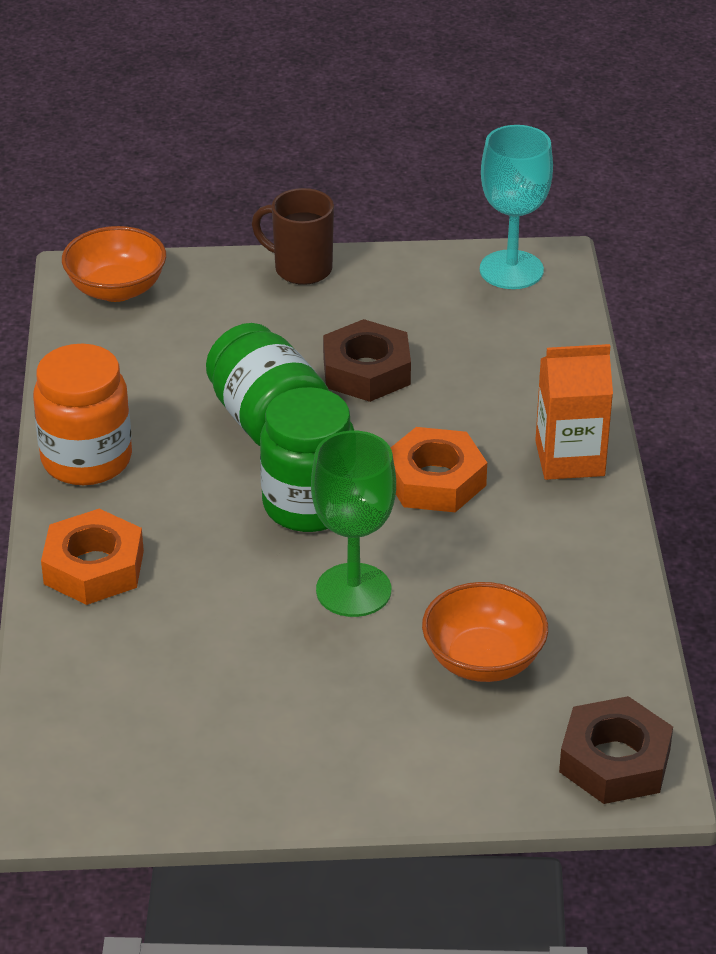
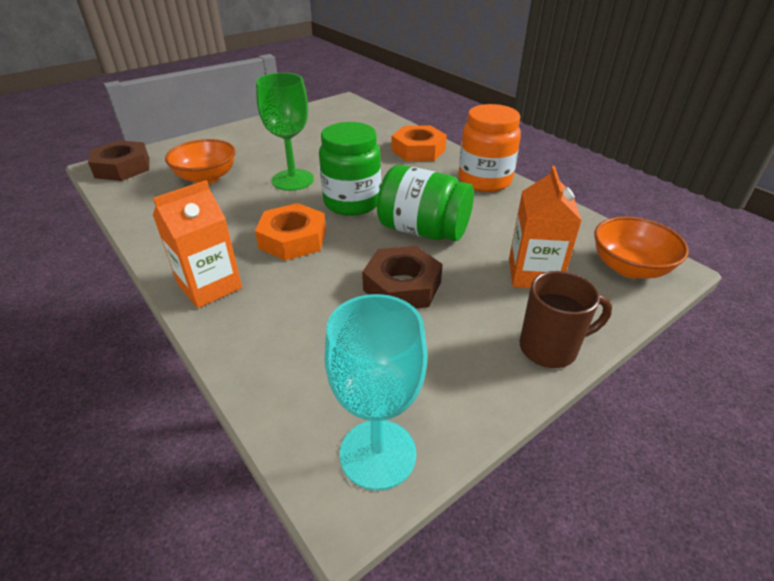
camera: 145 degrees right, 0 degrees up
none -> orange carton [509,166,582,288]

